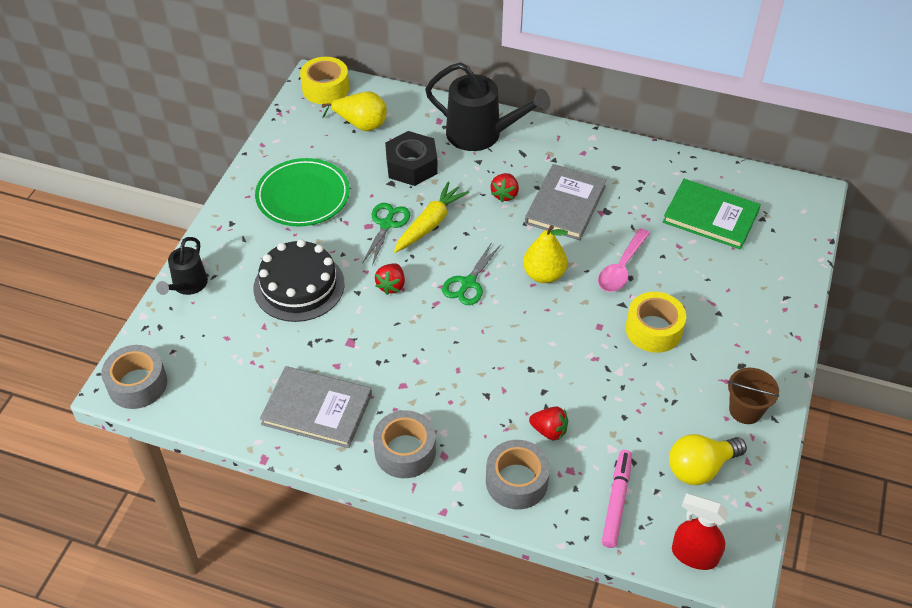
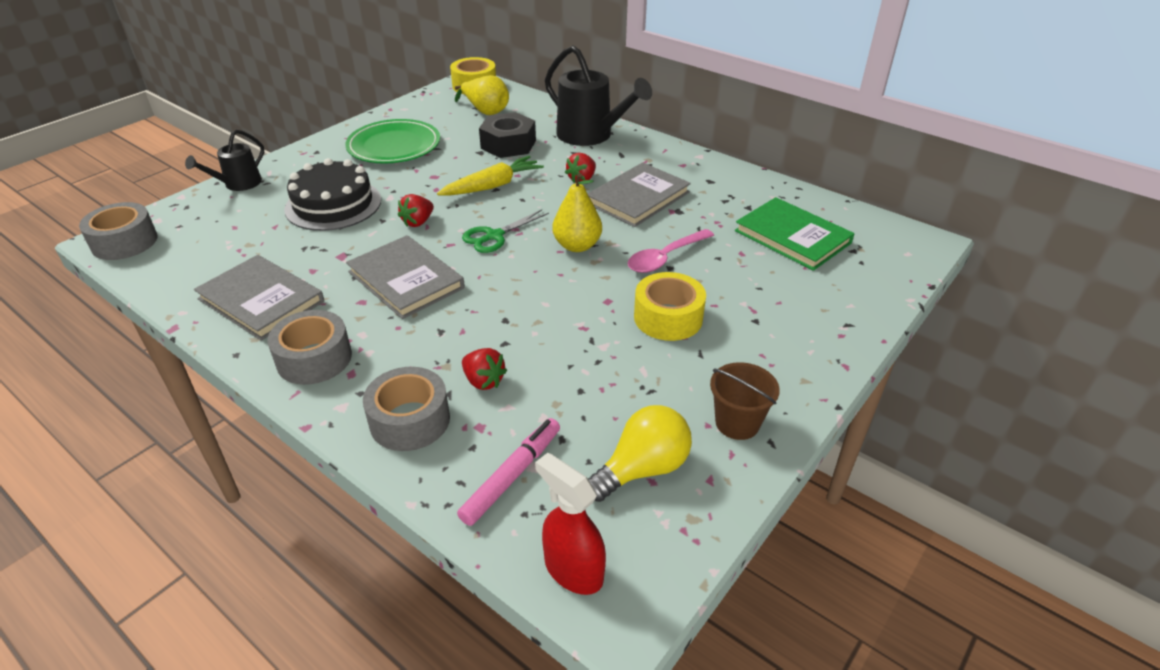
camera: 20 degrees right, 10 degrees down
green scissors [362,203,410,266] -> none
yellow light bulb [669,434,747,485] -> yellow light bulb turned 150 degrees clockwise [588,405,692,502]
none -> grey book [346,235,465,319]

